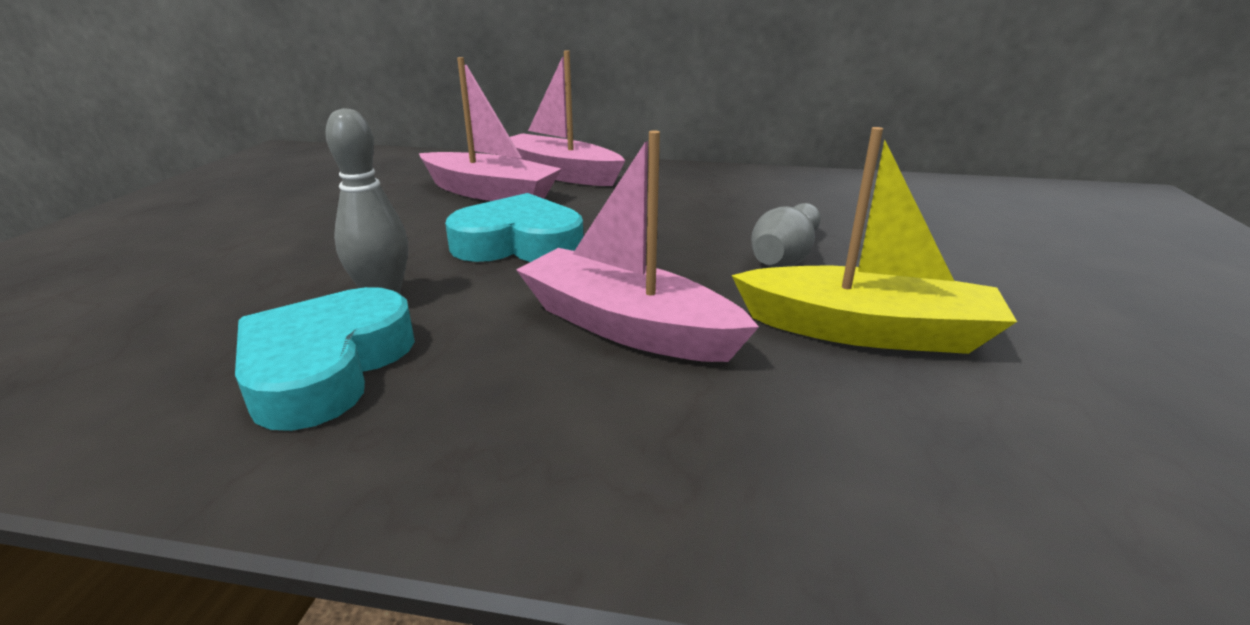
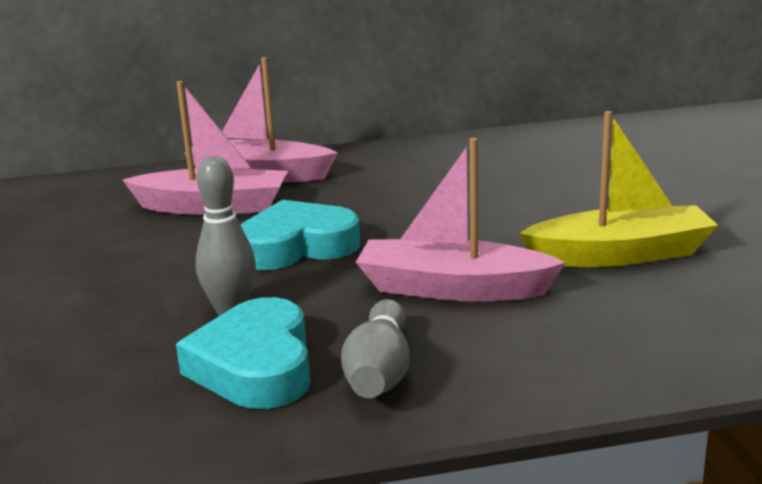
camera: 20 degrees left, 5 degrees down
grey bowling pin [751,203,821,267] -> grey bowling pin moved to [341,299,409,398]

